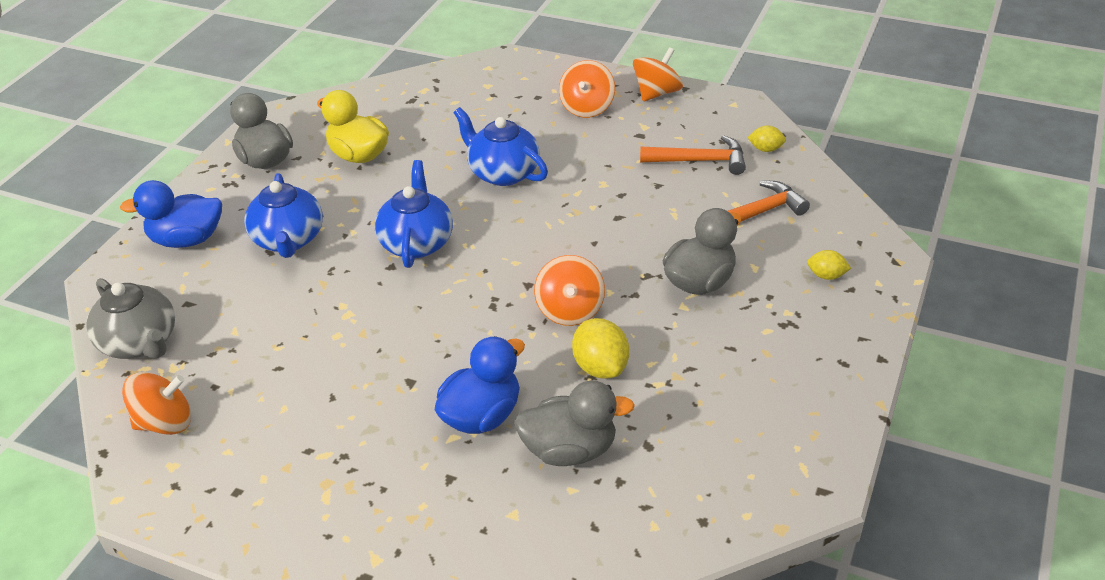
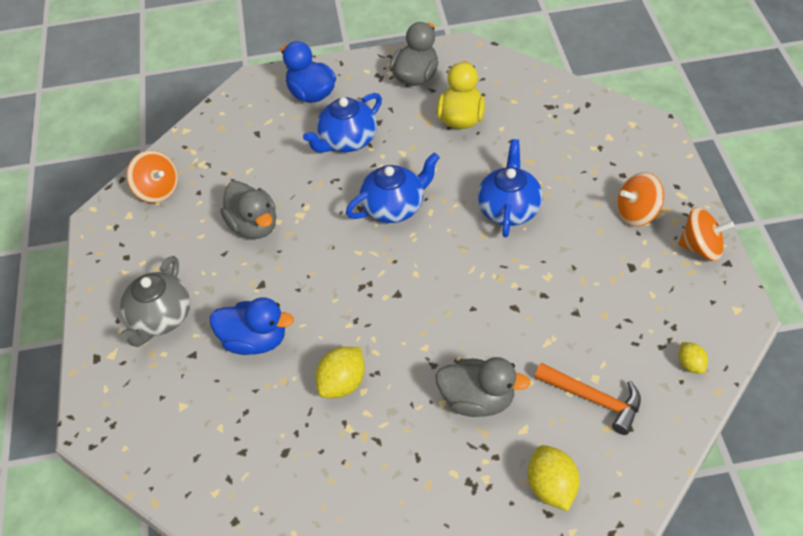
camera: 60 degrees right, 10 degrees up
grey teapot [86,278,175,359] -> grey teapot moved to [119,256,190,347]
grey duck [514,381,635,466] -> grey duck moved to [220,181,276,239]
orange spinning top [534,255,605,326] -> none
orange hammer [640,135,746,175] -> none
yellow lemon [807,250,851,280] -> yellow lemon [528,445,580,511], size x1.71

